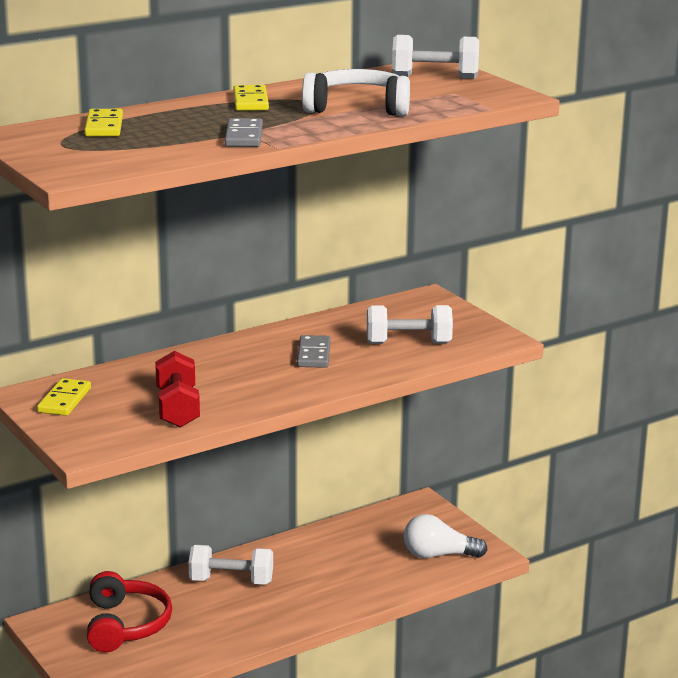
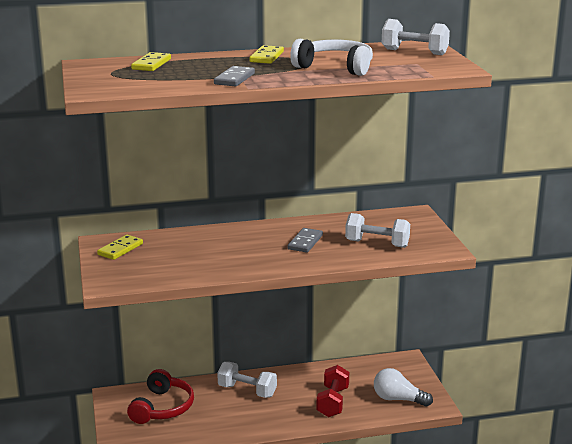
camera: 20 degrees right, 0 degrees up
red dumbbell [155,351,200,428] -> red dumbbell moved to [316,365,349,417]

